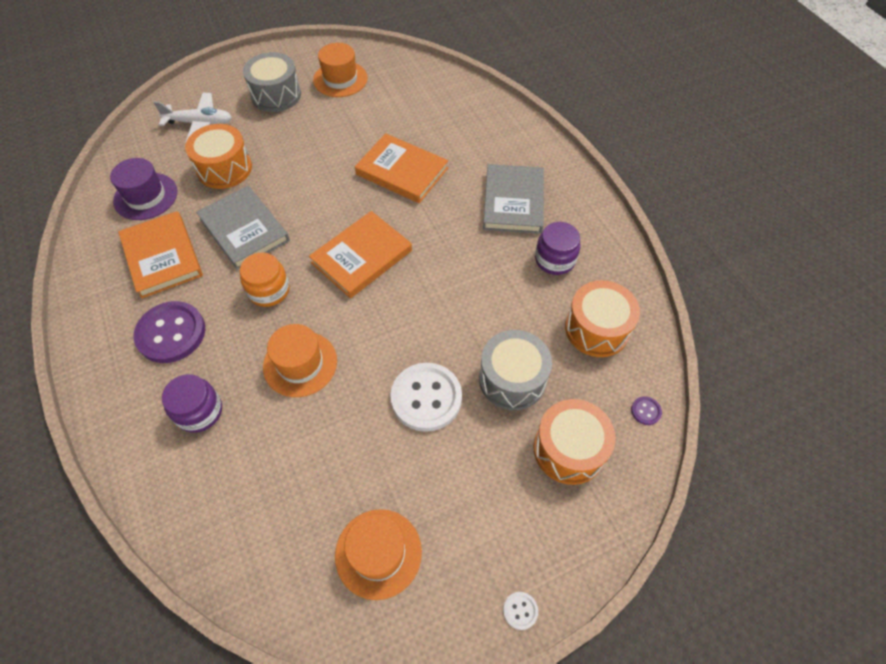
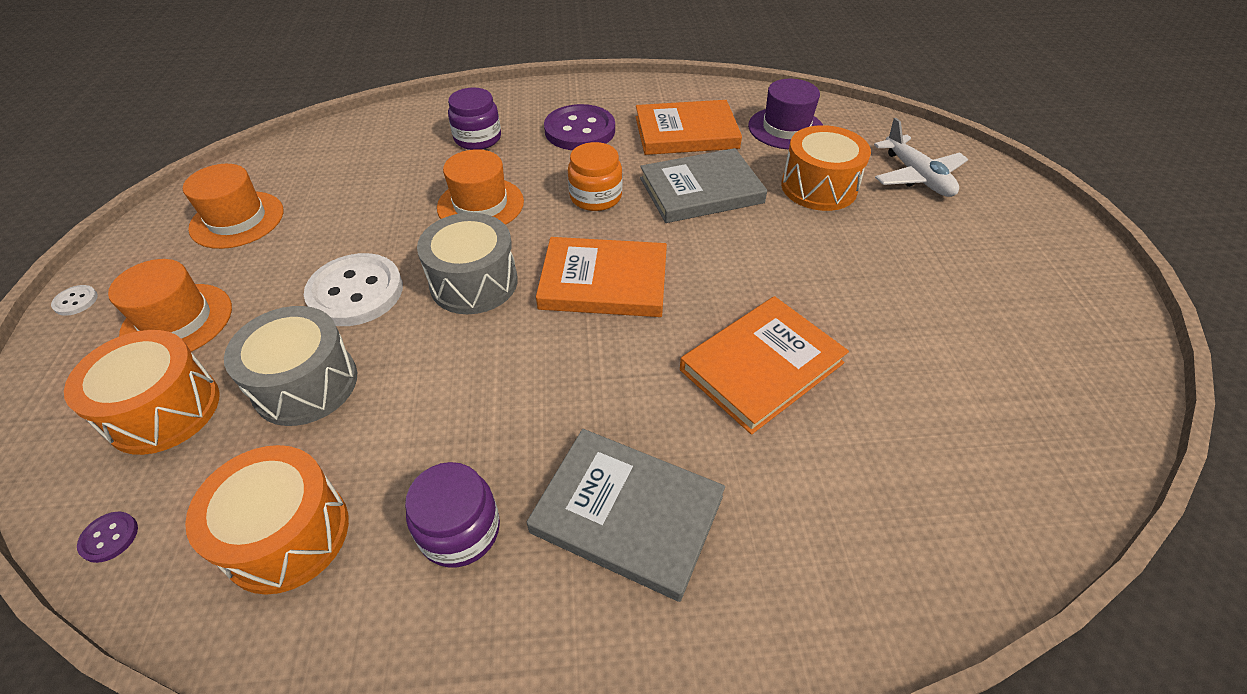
camera: 110 degrees right, 10 degrees down
white plane [153,93,232,144] -> white plane turned 45 degrees counterclockwise [874,118,968,197]
grey drum [243,52,301,112] -> grey drum moved to [417,213,518,314]
orange book [309,211,412,298] -> orange book turned 60 degrees counterclockwise [536,237,667,317]
orange hat [313,43,368,97] -> orange hat moved to [108,259,232,352]

